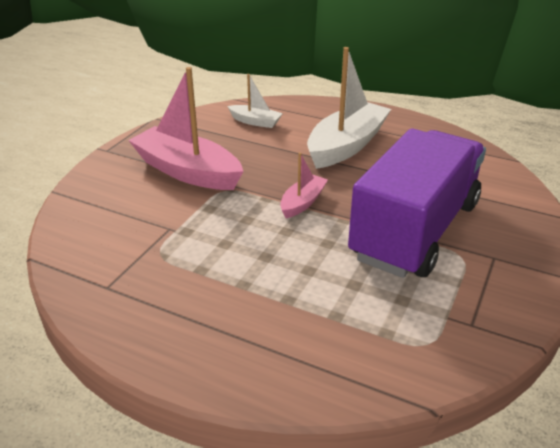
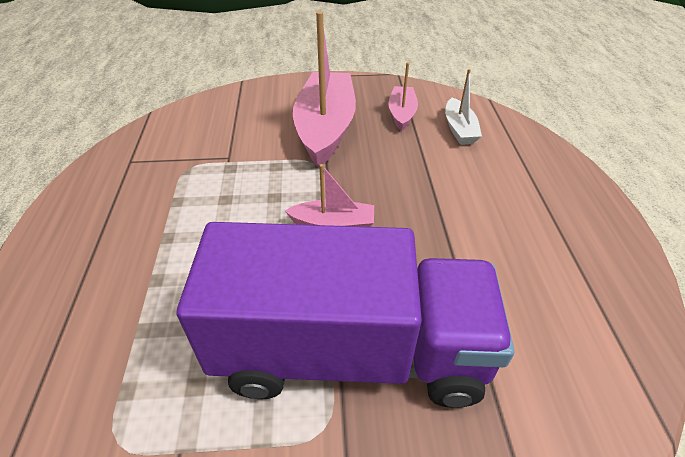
camera: 60 degrees right, 10 degrees up
white boat [307,47,391,169] -> none
none -> pink boat [388,62,418,132]

